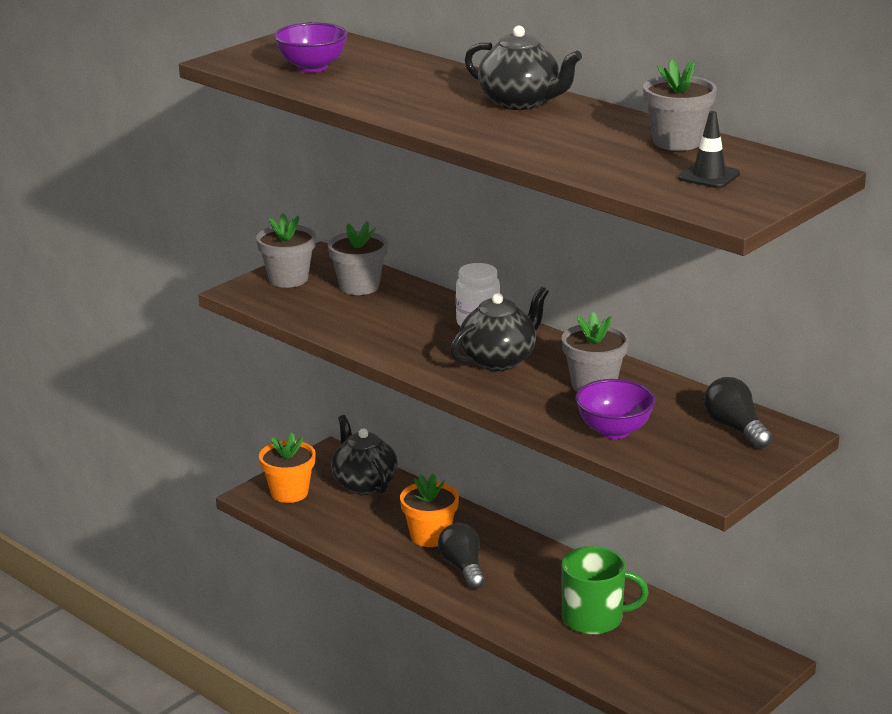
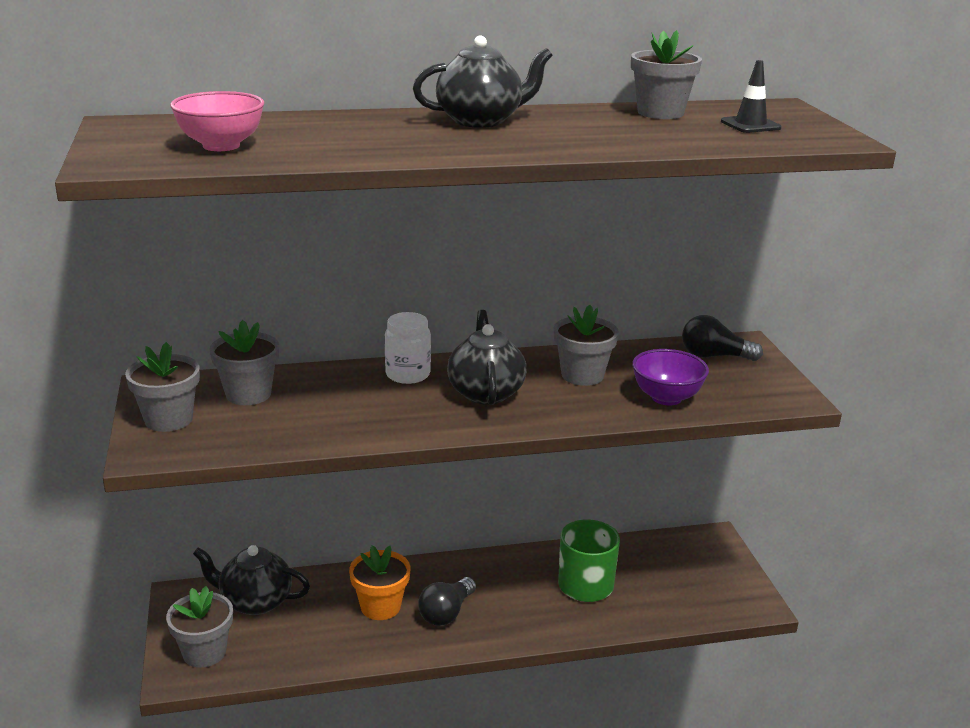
camera: 55 degrees left, 0 degrees up
orange flower pot [259,432,316,503] -> grey flower pot [166,586,233,668]
purple bowl [274,22,348,73] -> pink bowl [170,91,264,151]
black light bulb [438,523,485,589] -> black light bulb turned 75 degrees counterclockwise [418,577,476,626]

